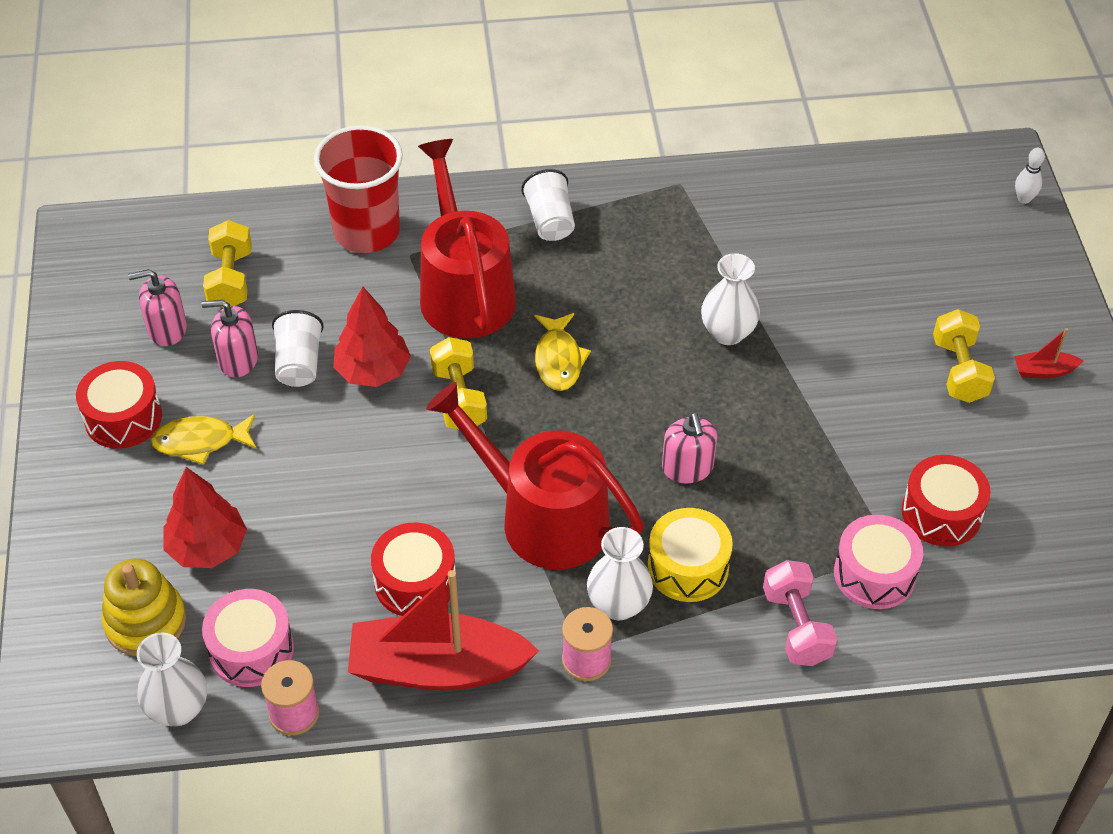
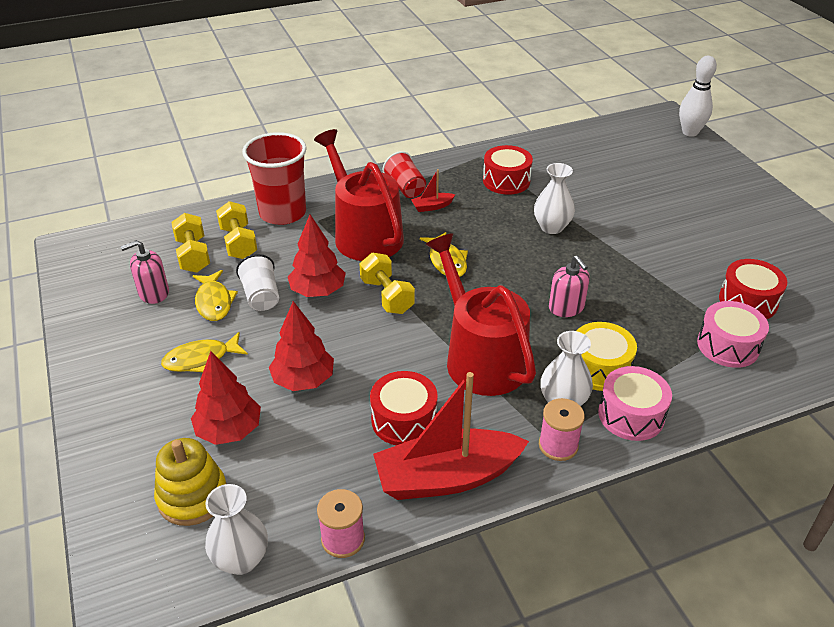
camera: 15 degrees left, 10 degrees down
red drum [76,361,162,449] -> red drum moved to [483,145,533,195]
pink soap dispenser [202,300,258,377] -> yellow fish [193,270,238,321]
pink drum [202,589,294,687] -> pink drum moved to [598,366,672,441]
red watering can [426,382,644,570] -> red watering can turned 45 degrees clockwise [426,233,536,396]
white cup [521,169,575,241] -> red cup [383,151,426,198]
pink dumbbell [763,560,837,666] -> none
yellow dumbbell [933,309,995,403] -> yellow dumbbell moved to [216,201,257,259]
red boat [1014,328,1084,379] -> red boat moved to [411,169,455,212]
white bowling pin [1015,148,1045,204] -> white bowling pin [679,56,717,137], size x1.88
none -> red tree [269,301,334,391]

